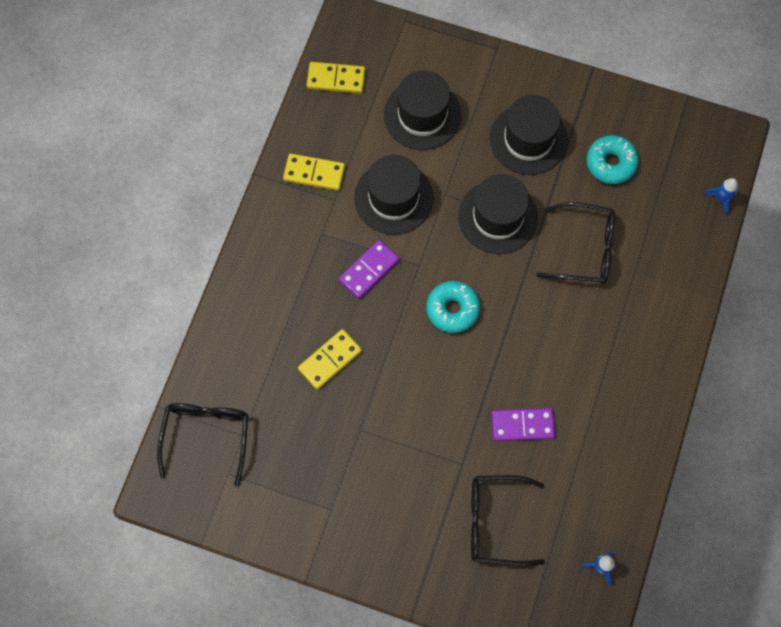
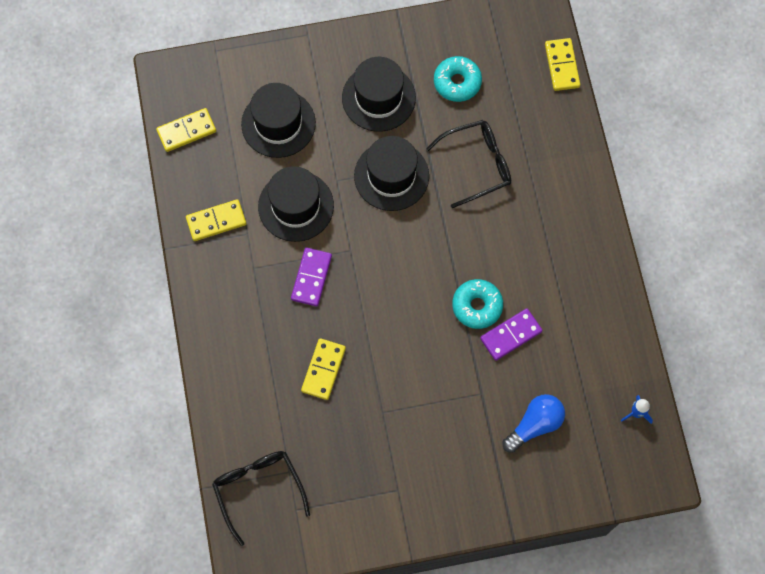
camera: 30 degrees left, 0 degrees up
turquoise donut [426,281,480,333] -> turquoise donut moved to [452,279,503,329]
black glasses [471,475,545,566] -> blue light bulb [503,394,565,453]
blue rocket [704,178,738,216] -> yellow domino [545,38,580,91]

